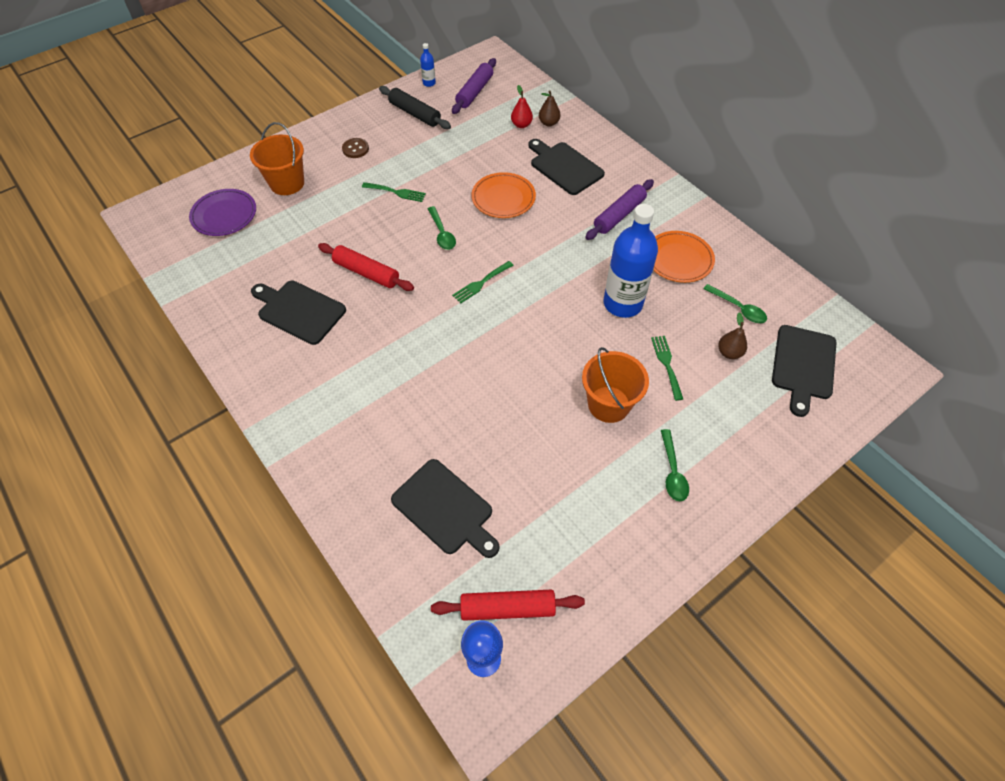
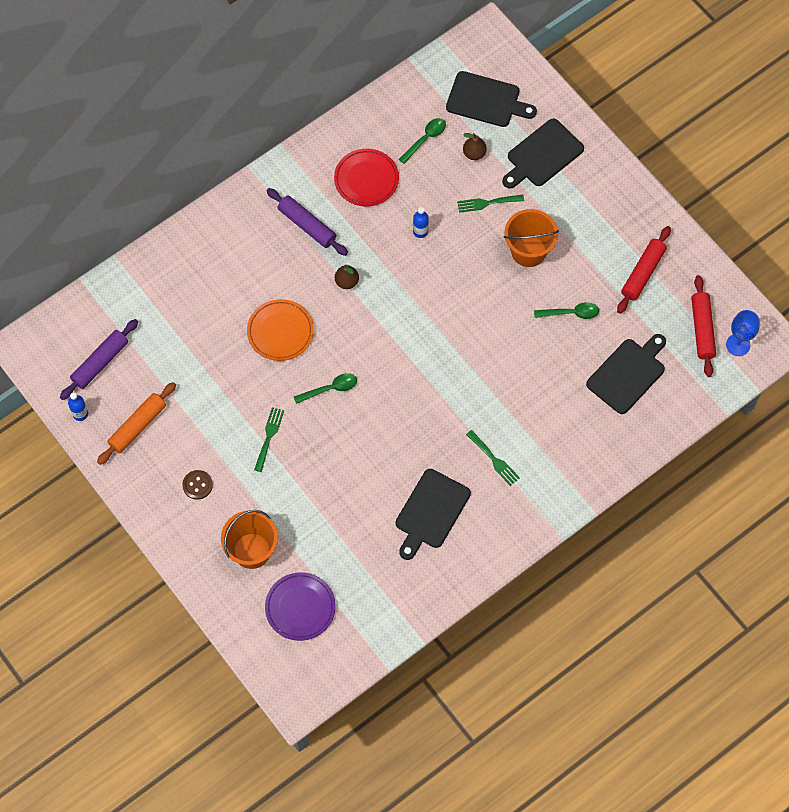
camera: 90 degrees left, 10 degrees up
red rolling pin [318,243,414,291] -> red rolling pin moved to [617,226,671,314]
black rolling pin [379,86,451,129] -> orange rolling pin [97,382,176,465]
purple rolling pin [452,58,496,114] -> purple rolling pin turned 75 degrees counterclockwise [60,319,138,400]
green fork [452,261,514,303] -> green fork moved to [466,430,520,486]
red pear [511,85,533,128] -> none
black cutting board [528,139,605,195] -> black cutting board moved to [502,118,584,189]
brown pear [539,91,561,127] -> brown pear moved to [335,265,359,289]
blue bottle [603,204,658,318] -> blue bottle [413,207,429,238], size x0.41
orange plate [653,231,715,283] -> red plate [334,149,399,207]
green spoon [661,429,689,501] -> green spoon moved to [534,302,599,319]

